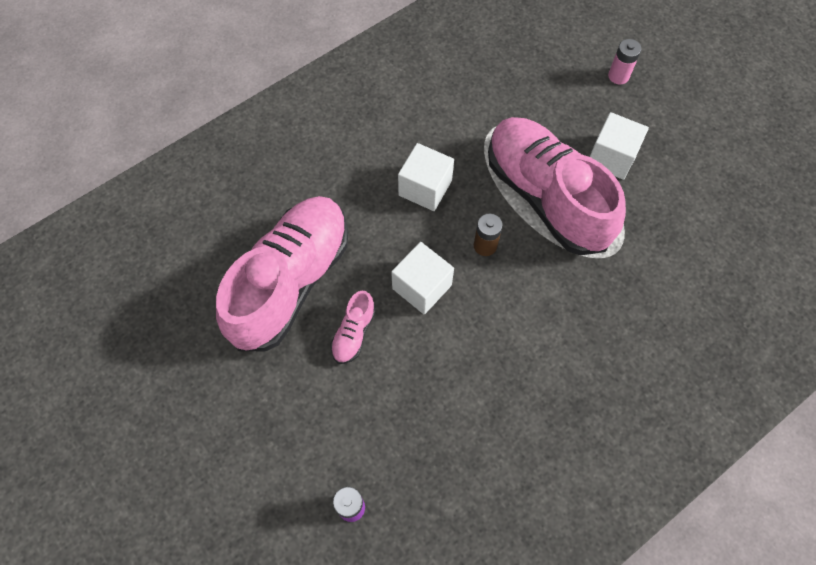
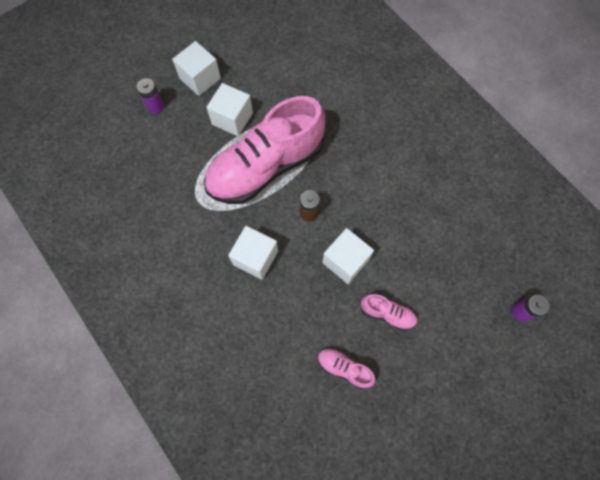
camera: 90 degrees left, 5 degrees up
pink shoe [216,196,348,351] -> pink shoe [318,348,376,389], size x0.40
pink battery [608,39,641,84] -> purple battery [136,78,164,114]
none -> white cube [172,41,221,96]

